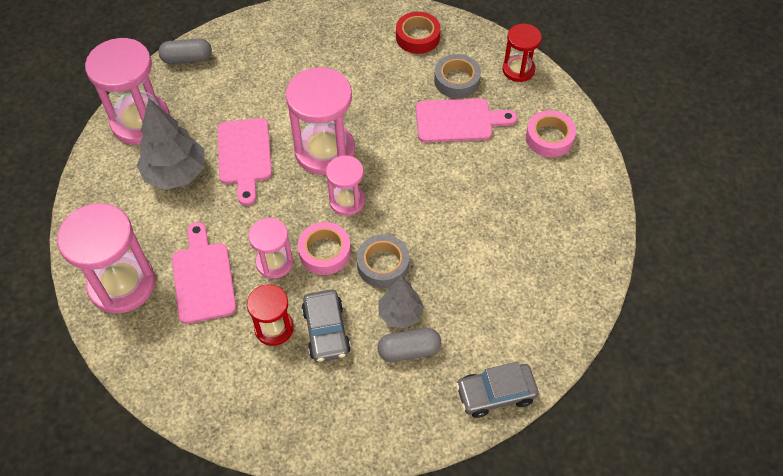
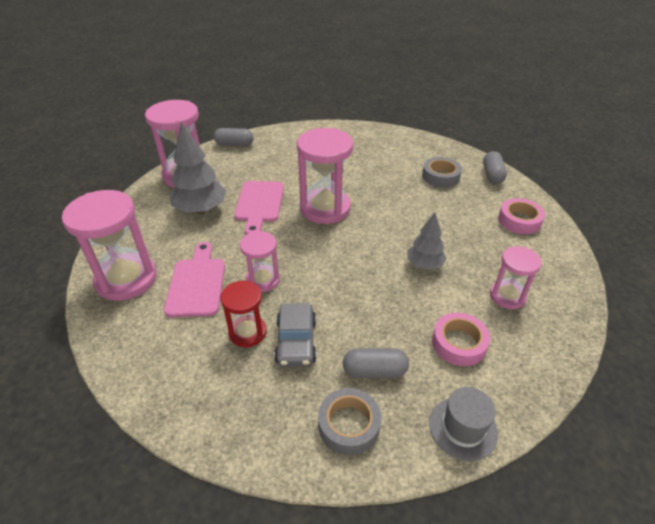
camera: 10 degrees right, 15 degrees down
pink tape [298,222,351,275] -> pink tape moved to [432,313,490,366]
pink hourglass [326,155,365,216] -> pink hourglass moved to [490,246,542,309]
grey tape [357,235,409,288] -> grey tape moved to [318,388,381,455]
grey tree [378,276,424,328] -> grey tree moved to [407,212,447,270]
red tape [396,12,441,54] -> none
pink cutting board [416,98,517,142] -> none
grey car [456,362,538,418] -> grey hat [429,387,498,461]
red hourglass [502,24,542,82] -> grey capsule [483,151,507,184]

